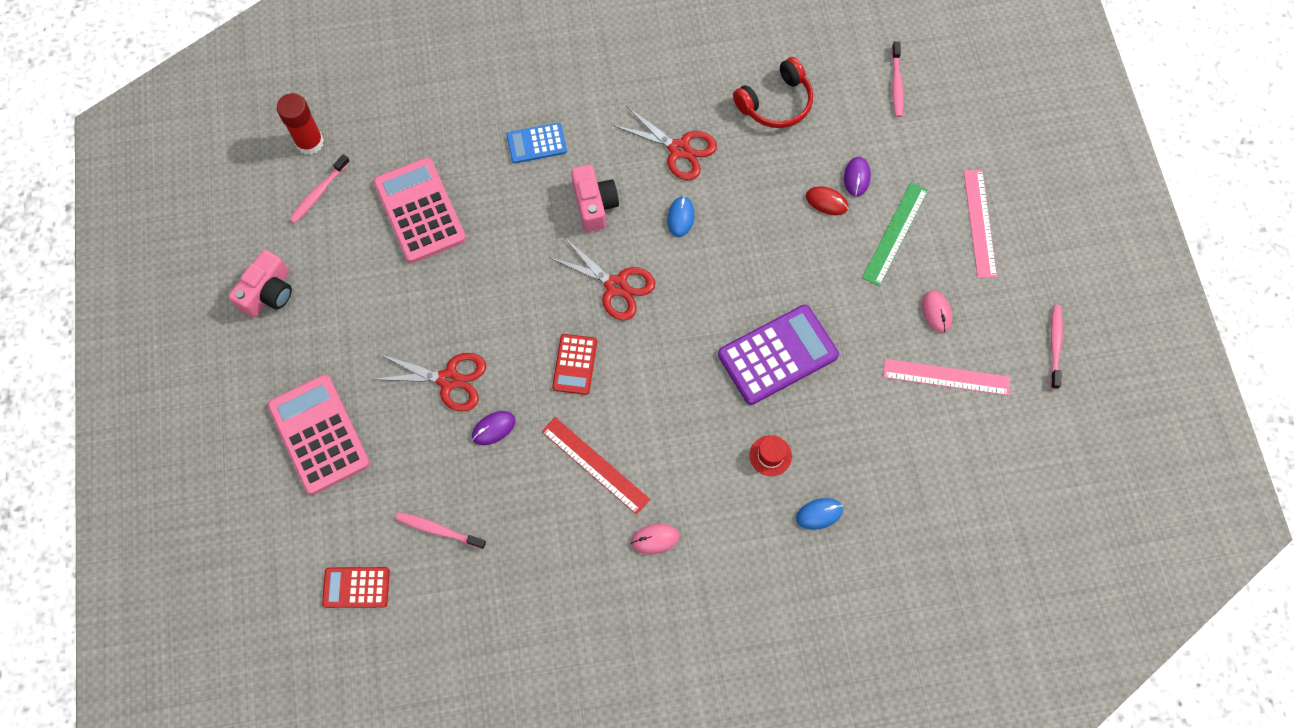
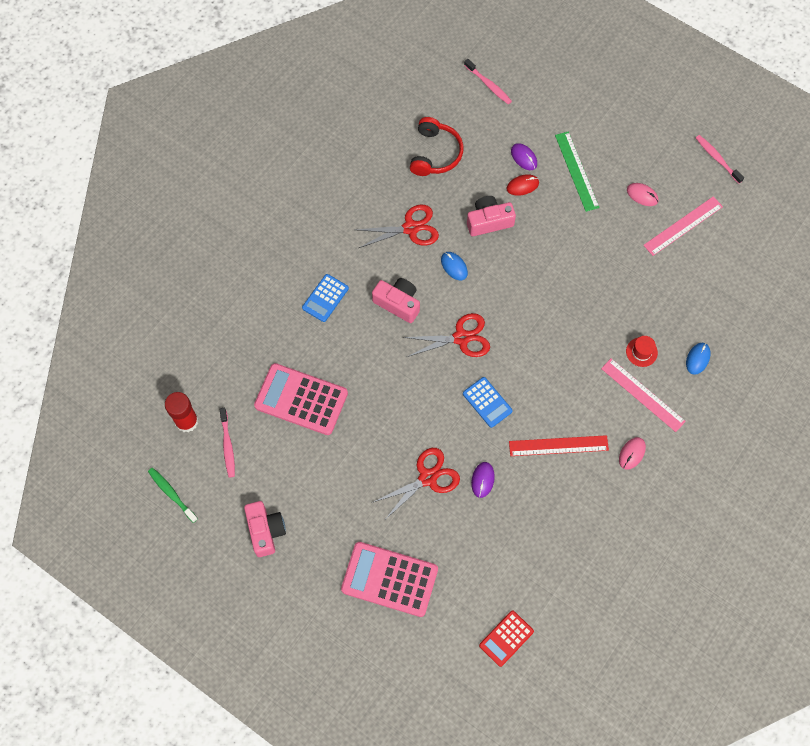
camera: 45 degrees left, 0 degrees up
pink toothbrush [396,512,486,549] -> none
red calculator [552,334,597,395] -> blue calculator [463,377,513,428]
purple calculator [718,305,839,405] -> none
pink ruler [964,170,997,278] -> pink ruler moved to [601,358,686,432]
none -> green toothbrush [148,468,198,523]
none -> pink camera [467,196,516,236]

